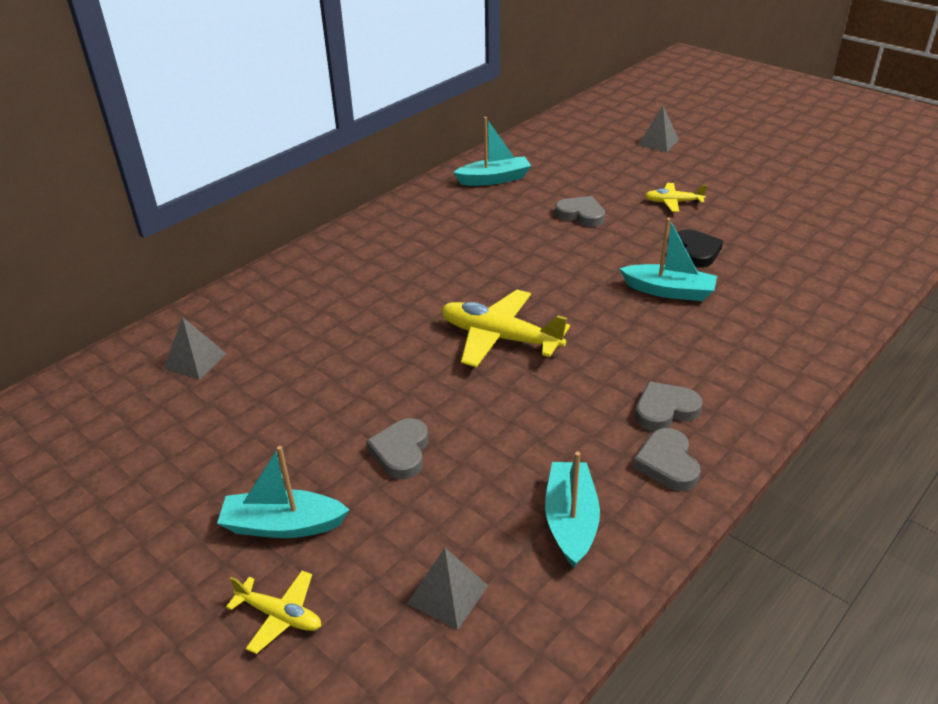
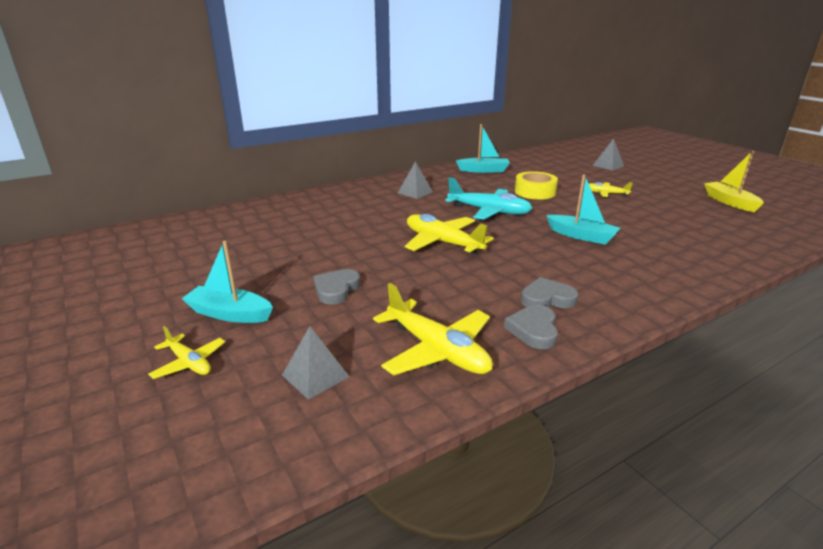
camera: 15 degrees right, 10 degrees down
grey pyramid [164,317,227,380] -> grey pyramid moved to [398,162,433,199]
turquoise boat [545,452,600,568] -> yellow plane [373,283,493,375]
grey heart [555,196,605,227] -> yellow tape [515,171,558,200]
black heart [677,229,723,268] -> none
none -> turquoise plane [445,177,532,220]
none -> yellow boat [704,151,764,212]

